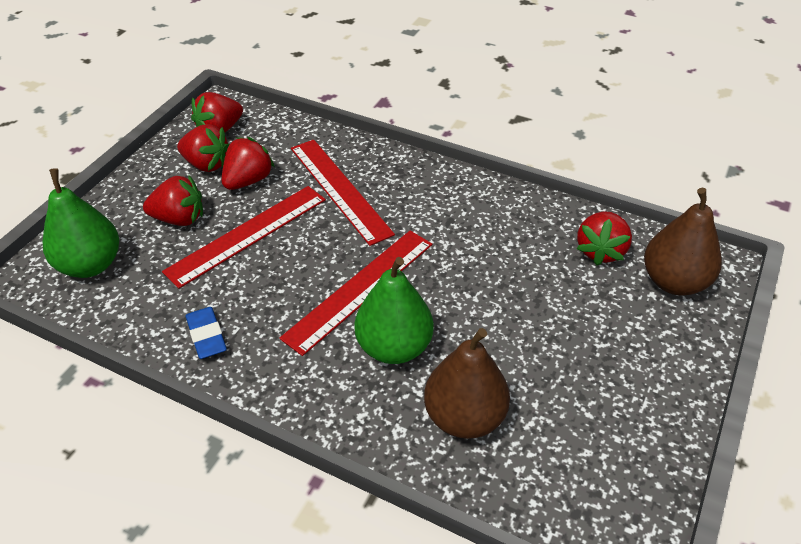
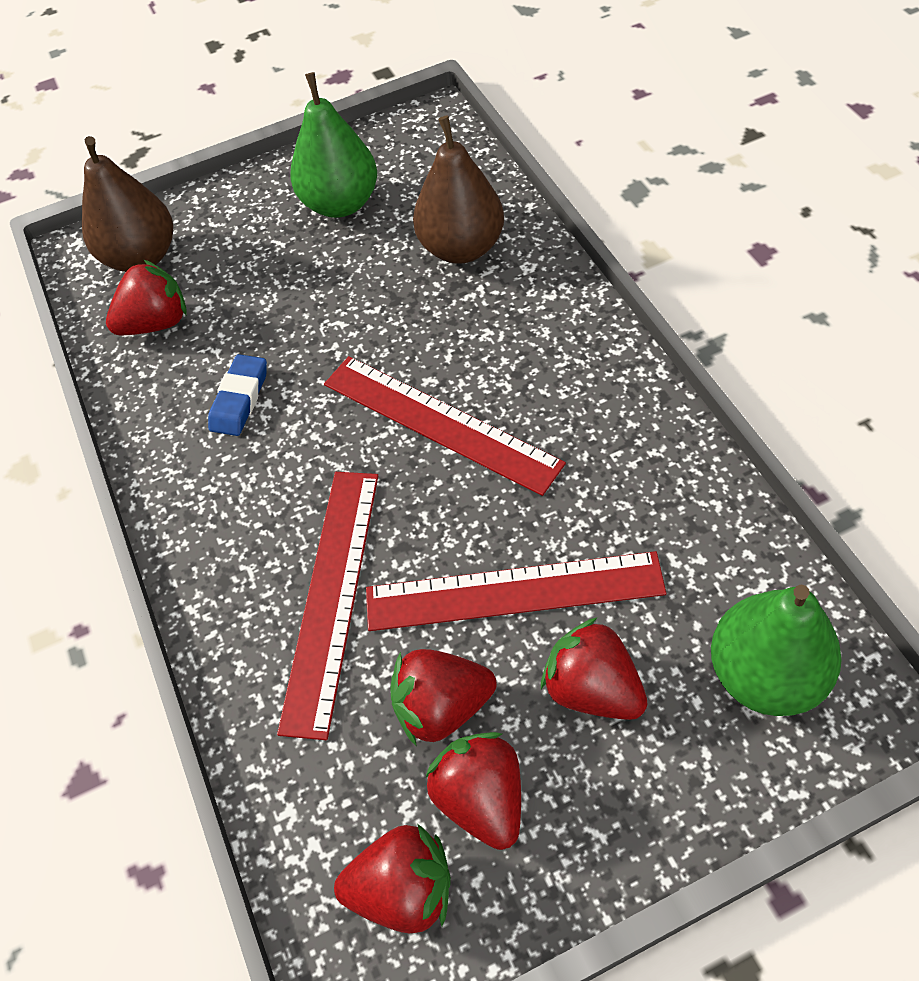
camera: 135 degrees left, 10 degrees up
blue eraser [186,307,227,359] -> blue eraser moved to [208,354,267,436]
red ruler [279,231,432,356] -> red ruler turned 45 degrees clockwise [324,356,566,496]
green pear [354,257,434,364] -> green pear moved to [290,72,377,218]

